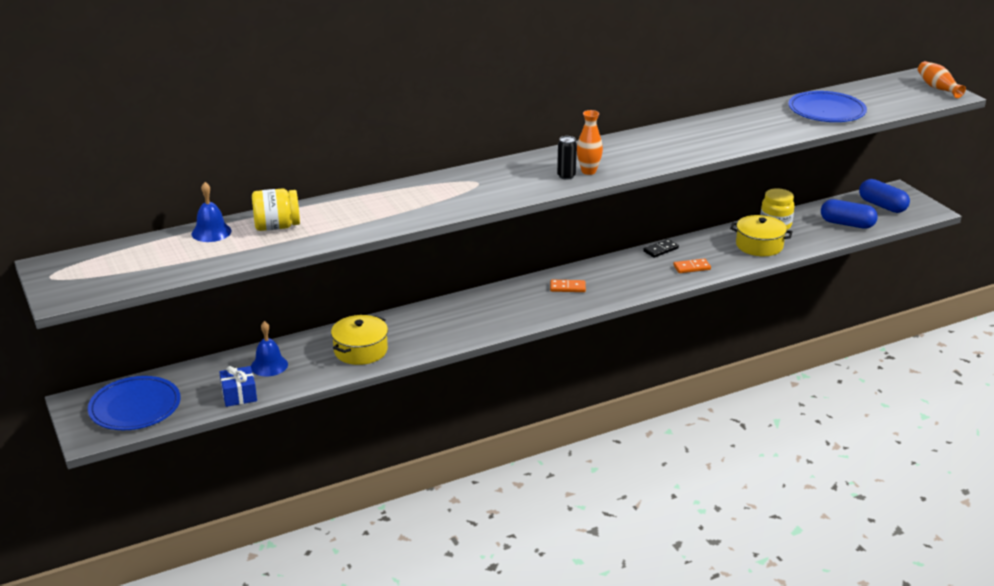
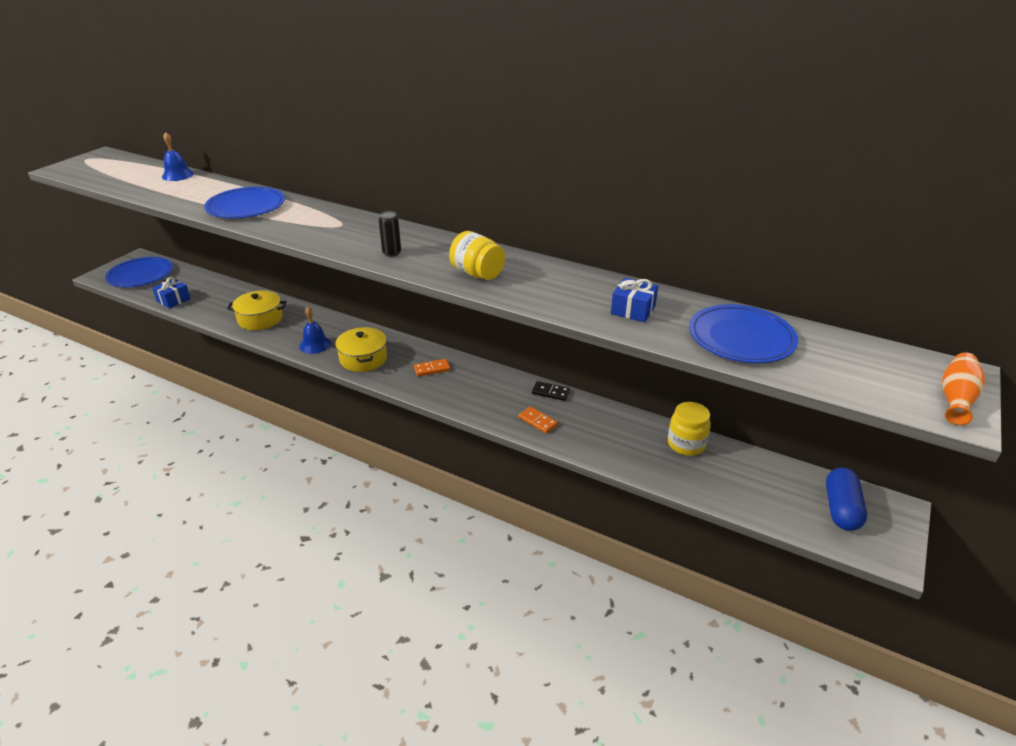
camera: 55 degrees right, 5 degrees up
blue bell [251,321,288,376] -> blue bell moved to [299,307,331,354]
yellow jar [252,189,300,231] -> yellow jar moved to [449,231,505,280]
orange domino [550,280,586,292] -> orange domino turned 75 degrees counterclockwise [414,359,450,377]
orange vase [577,110,603,175] -> none
yellow pot [730,215,793,256] -> yellow pot moved to [335,327,387,372]
blue capsule [821,199,878,229] -> none
none -> blue plate [204,187,285,218]
none -> blue gift [611,278,658,322]

